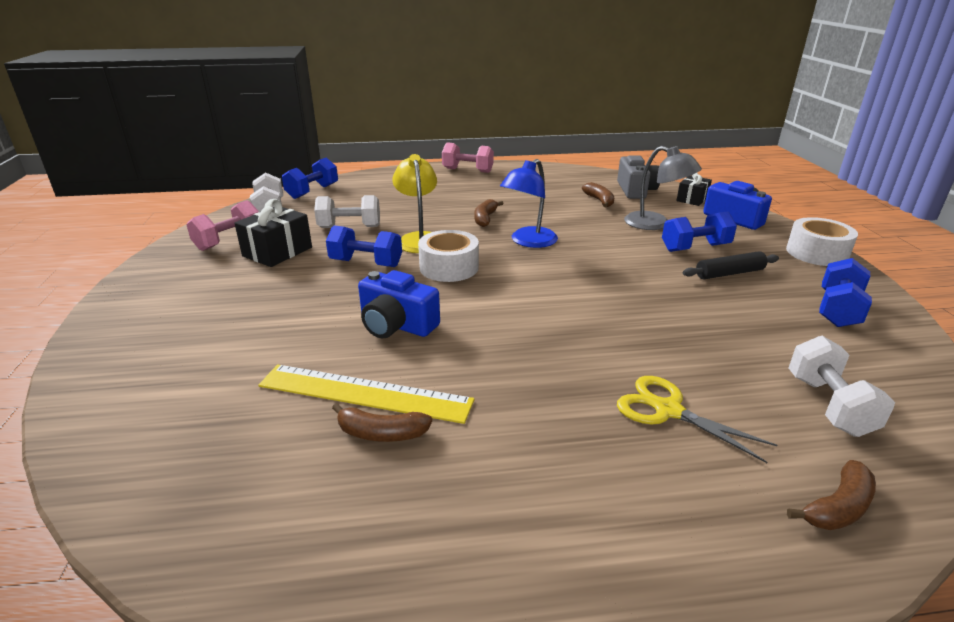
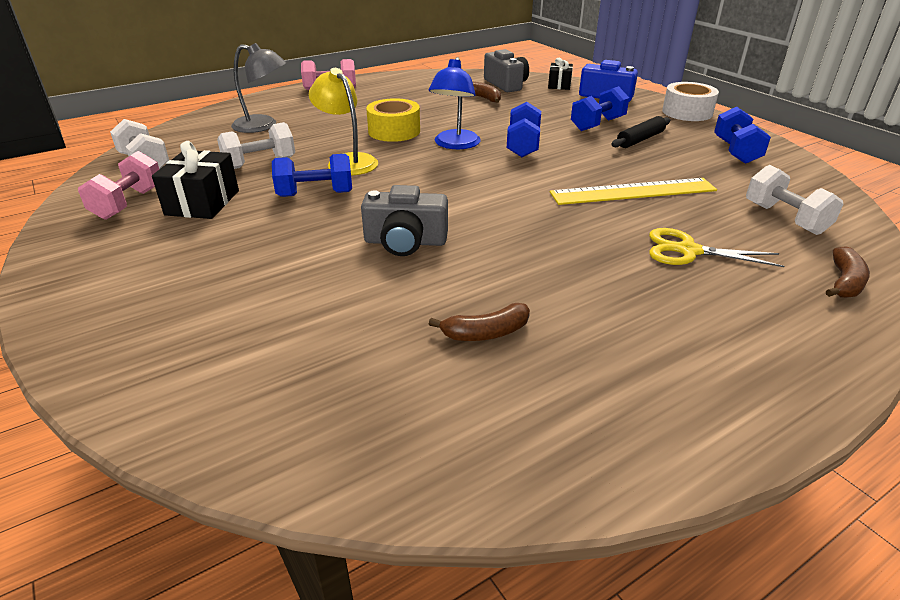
camera: 25 degrees left, 5 degrees up
yellow ruler [258,364,475,424] -> yellow ruler moved to [550,178,717,205]
blue dumbbell [282,158,338,199] -> blue dumbbell moved to [507,102,541,157]
blue camera [358,270,440,338] -> grey camera [361,185,448,256]
white tape [418,230,479,282] -> none
brown banana [475,199,504,227] -> yellow tape [366,98,420,142]
grey lamp [624,146,702,230] -> grey lamp moved to [231,43,286,133]

